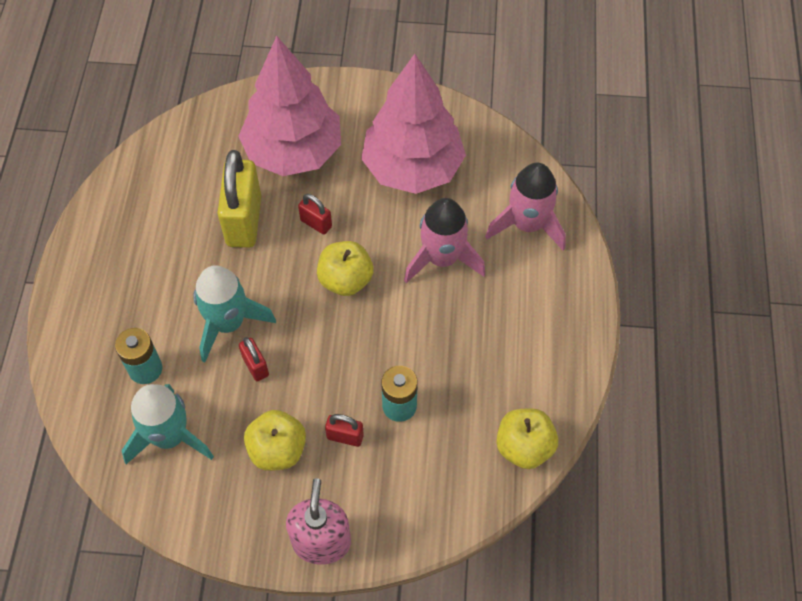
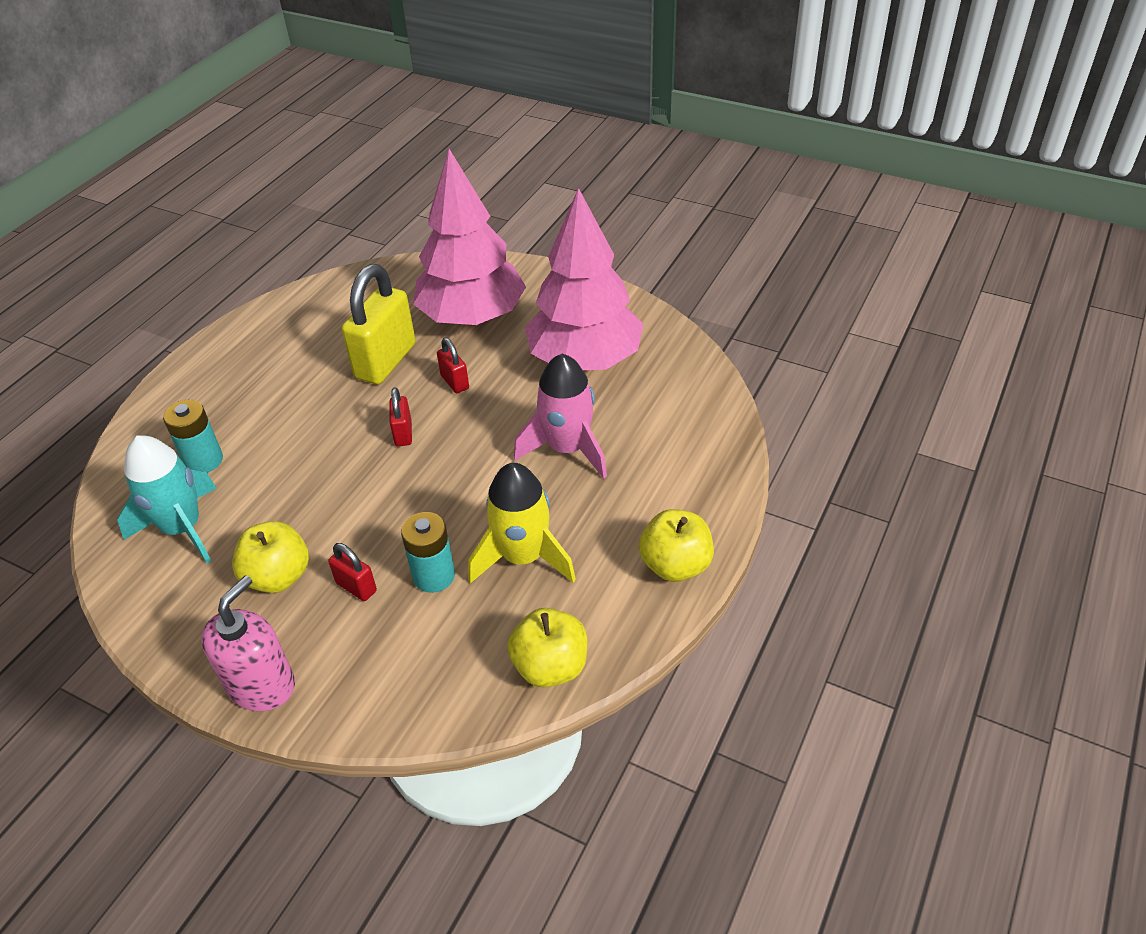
camera: 25 degrees right, 15 degrees down
turquoise rocket [193,265,276,362] -> none
red padlock [239,337,269,382] -> red padlock moved to [390,387,412,446]
yellow apple [317,241,374,296] -> yellow apple moved to [639,509,714,582]
pink rocket [485,162,566,251] -> none
none -> yellow rocket [468,463,576,583]

